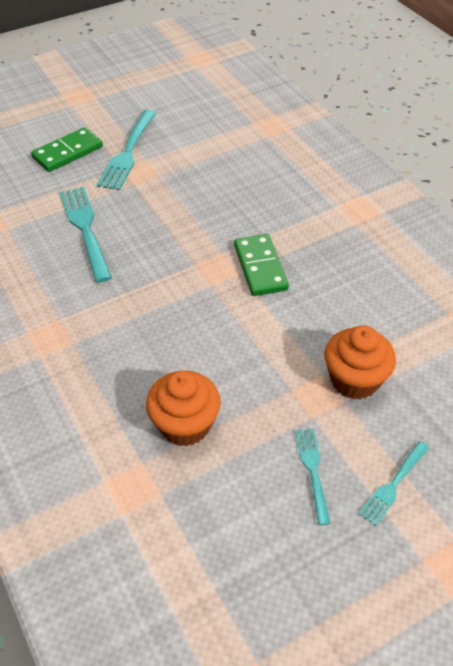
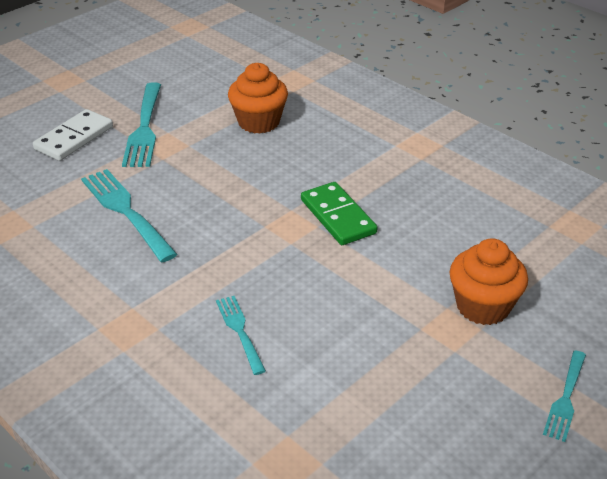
camera: 15 degrees left, 10 degrees down
green domino [31,127,103,172] -> white domino [33,109,113,161]
orange cupcake [146,371,221,447] -> orange cupcake moved to [228,63,288,134]
turquoise fork [295,429,330,525] -> turquoise fork moved to [216,296,266,375]

